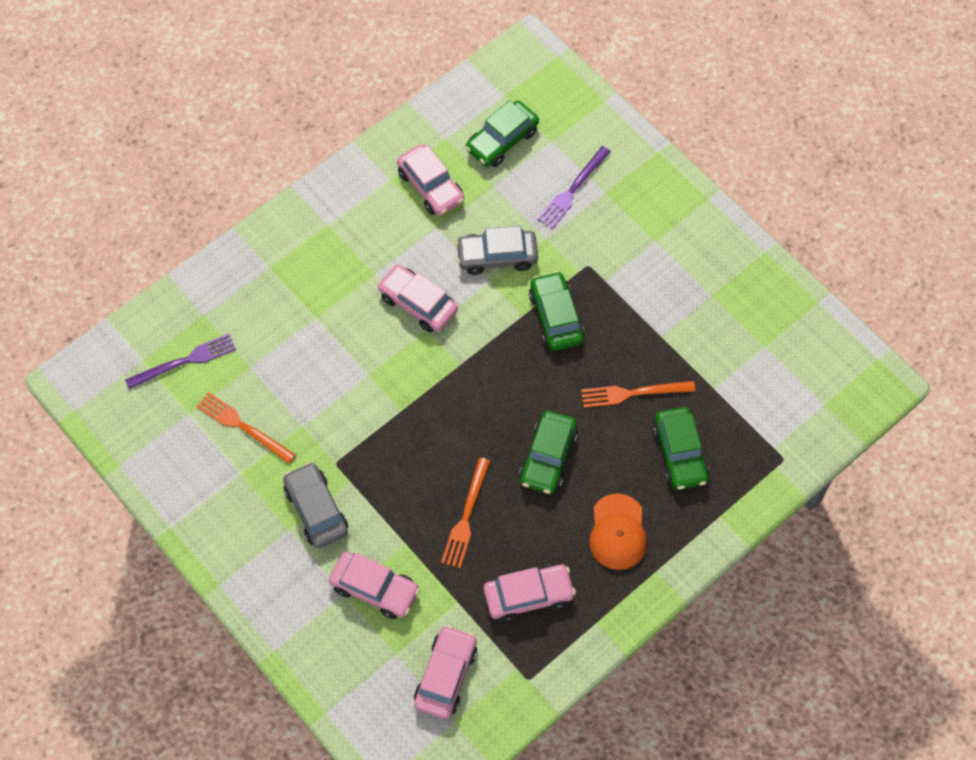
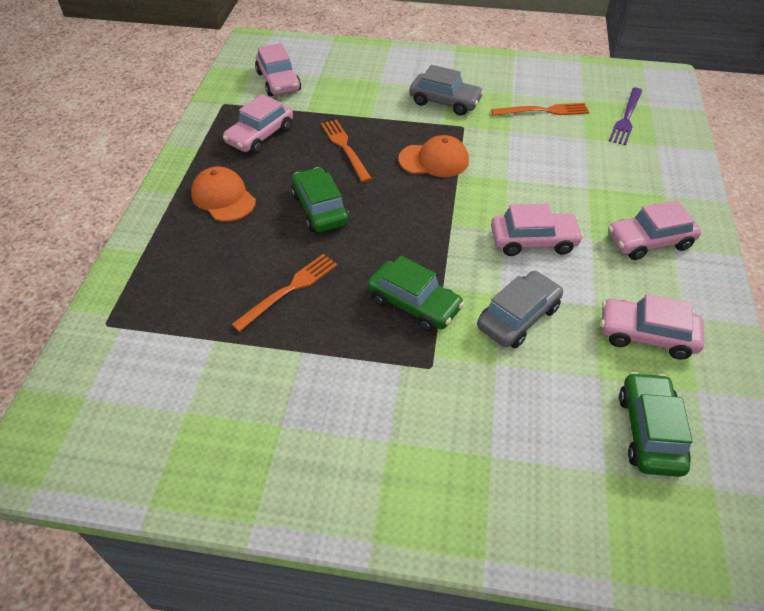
camera: 140 degrees right, 15 degrees down
pink car [329,552,420,619] -> pink car moved to [608,200,701,260]
purple fork [537,146,611,229] -> none
green car [653,407,709,490] -> none
none -> orange cap [398,135,469,177]

